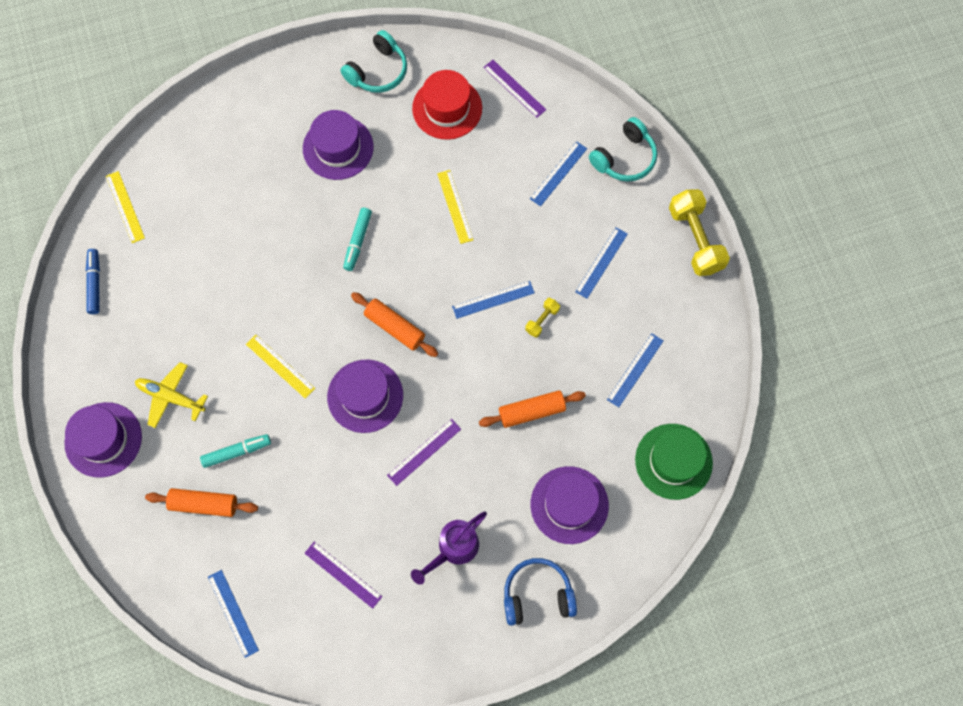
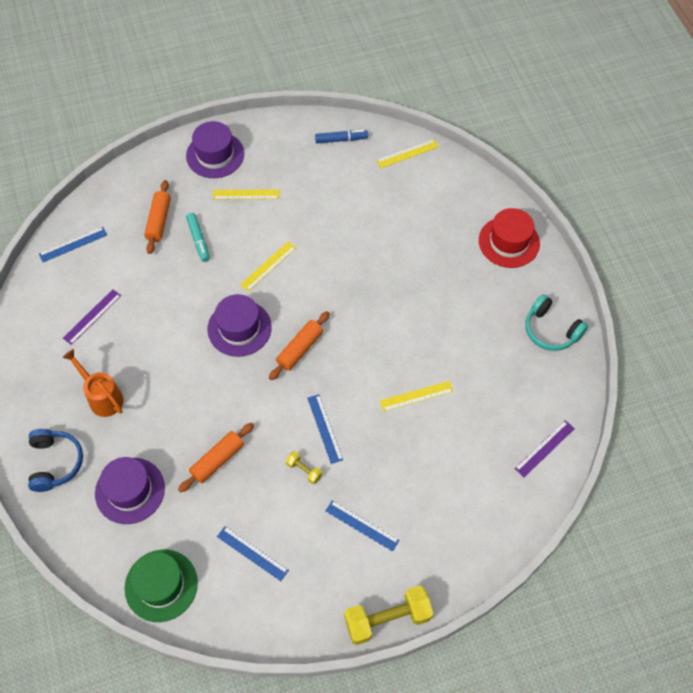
camera: 90 degrees right, 10 degrees down
yellow plane [135,362,208,428] -> yellow ruler [213,189,280,199]
purple hat [303,110,374,180] -> none
turquoise marker [343,208,372,271] -> none
purple ruler [387,419,461,486] -> none
purple watering can [411,511,487,585] -> orange watering can [62,349,124,417]
red hat [412,70,482,140] -> red hat moved to [479,208,540,268]
orange rolling pin [479,390,586,428] -> orange rolling pin turned 60 degrees clockwise [178,423,254,493]
blue ruler [530,141,587,206] -> none
turquoise headphones [589,117,657,182] -> none

